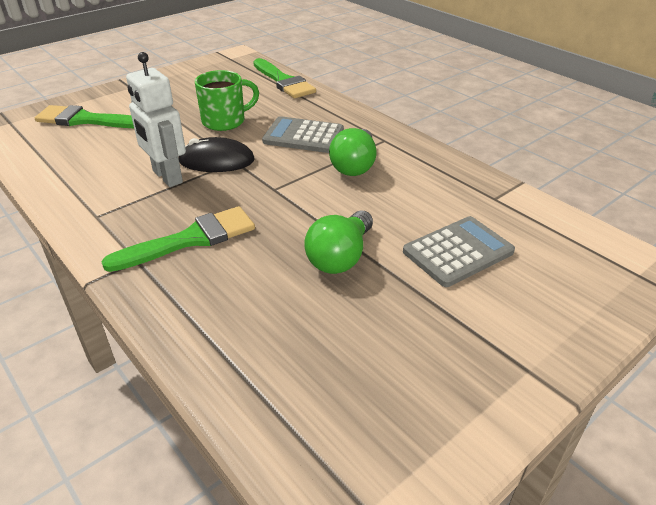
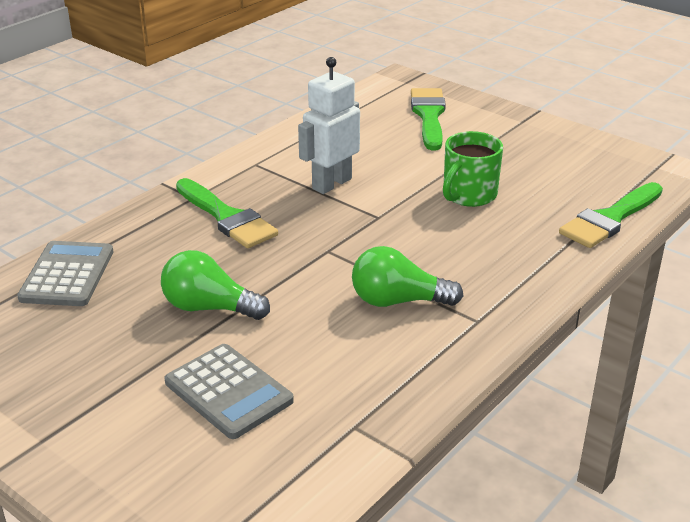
camera: 80 degrees right, 5 degrees down
black mouse [179,137,255,172] -> none
green mug [195,70,259,131] -> green mug turned 75 degrees clockwise [443,131,503,207]
grey calculator [262,116,344,153] -> grey calculator moved to [17,241,113,306]

